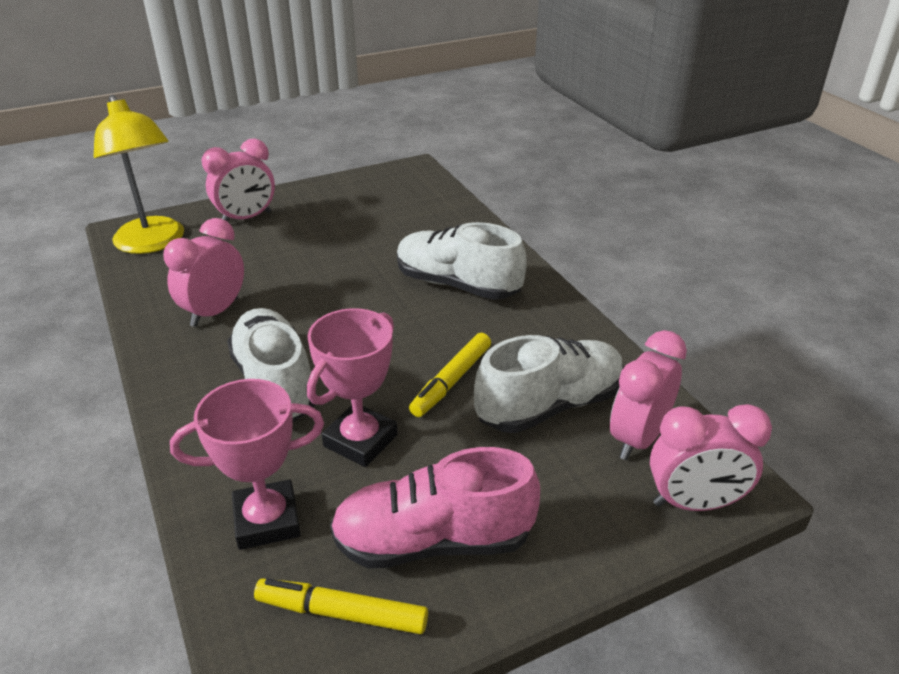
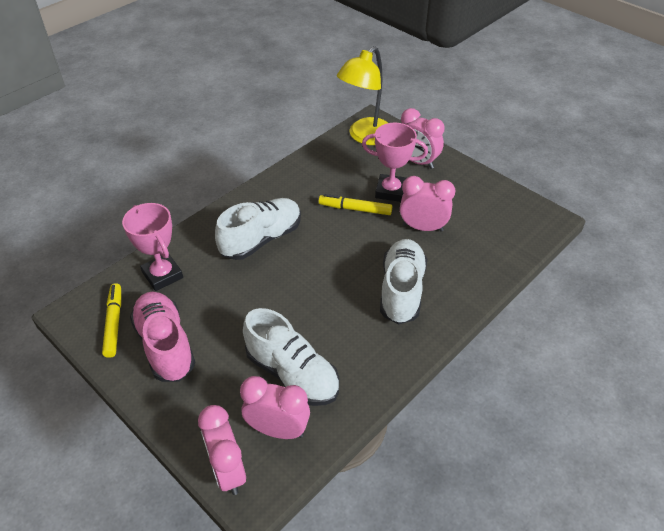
camera: 70 degrees right, 10 degrees up
pink clock [164,218,244,327] -> pink clock moved to [400,176,455,231]
pink trophy [307,308,398,467] -> pink trophy moved to [362,123,428,202]
yellow marker [409,333,491,417] -> yellow marker moved to [319,194,393,215]

